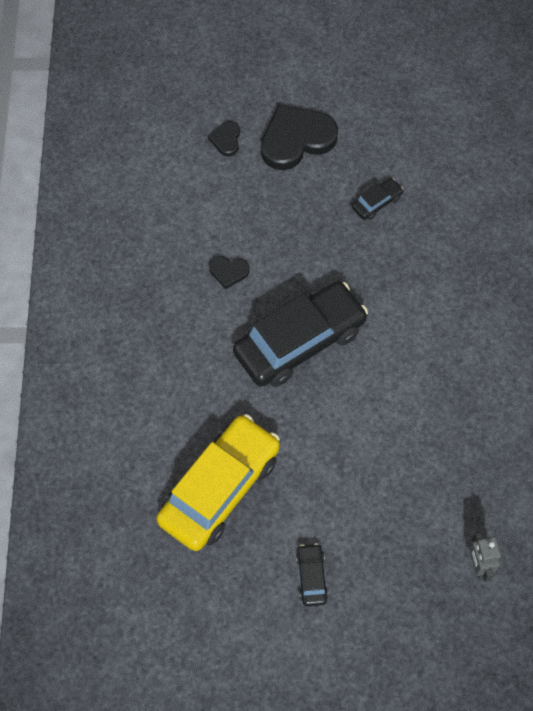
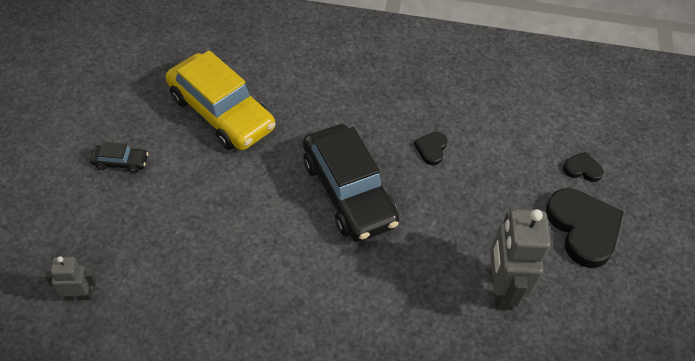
camera: 95 degrees right, 10 degrees down
black car [352,178,404,220] -> grey robot [490,209,551,310]

